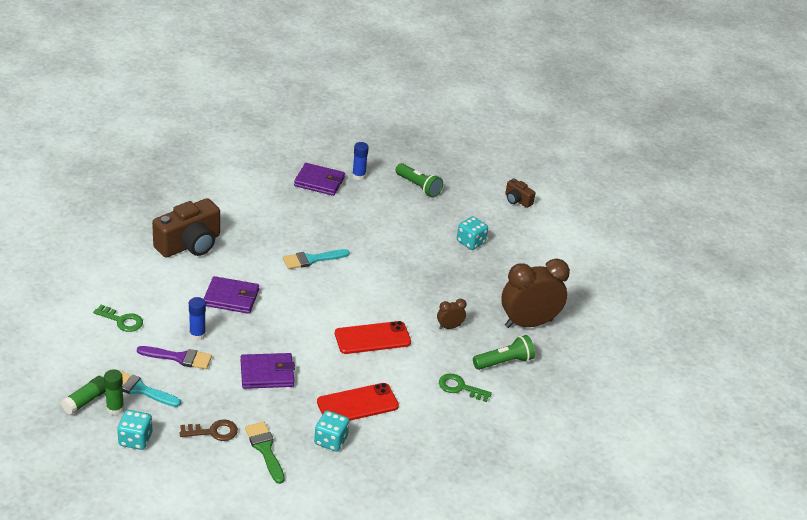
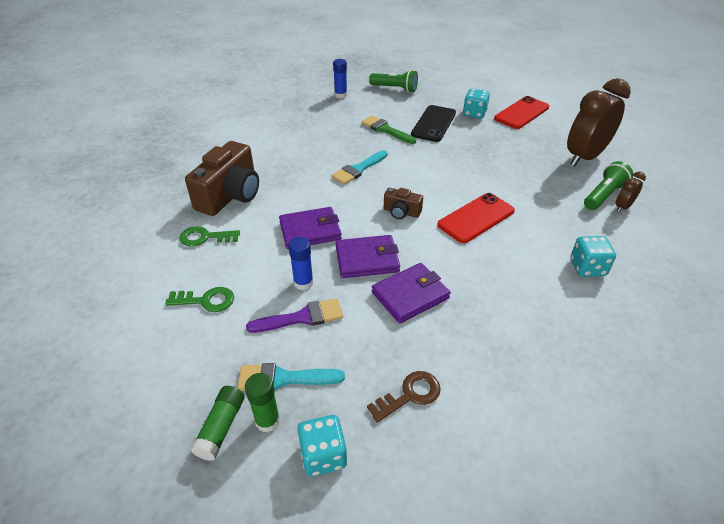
camera: 20 degrees left, 5 degrees up
green brush [245,422,285,484] -> green brush moved to [361,116,416,144]
purple wallet [294,163,345,196] -> purple wallet moved to [336,235,400,278]
turquoise dice [314,410,349,452] -> turquoise dice moved to [570,236,616,277]
red phone [317,383,399,421] -> red phone moved to [494,96,549,129]
brown clock [437,299,467,329] -> brown clock moved to [615,172,646,212]
green key [439,374,492,402] -> green key moved to [180,226,240,247]
brown camera [505,178,536,208] -> brown camera moved to [384,188,423,219]
none -> black phone [411,105,456,142]

